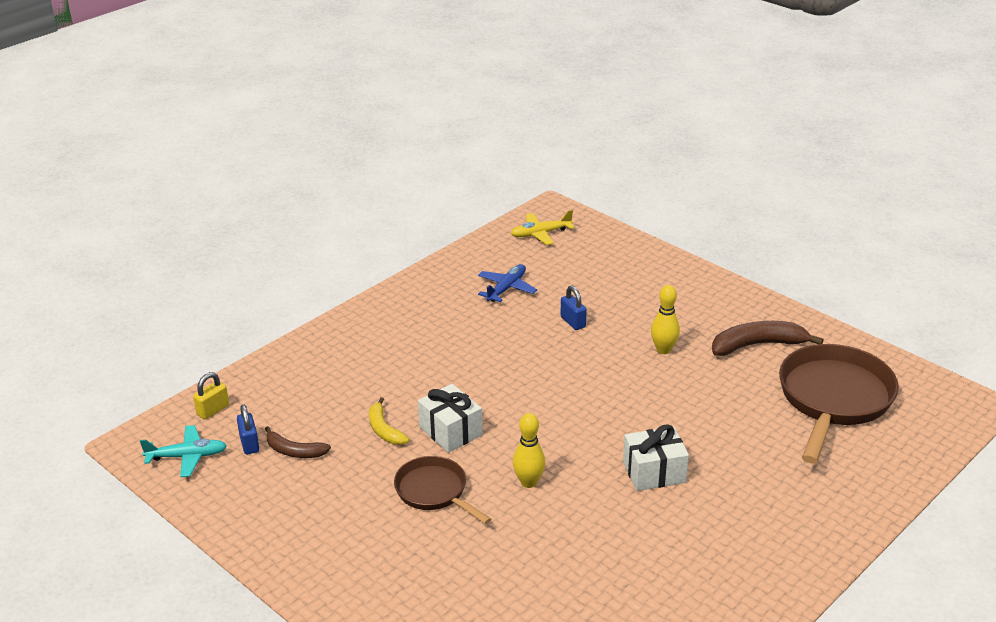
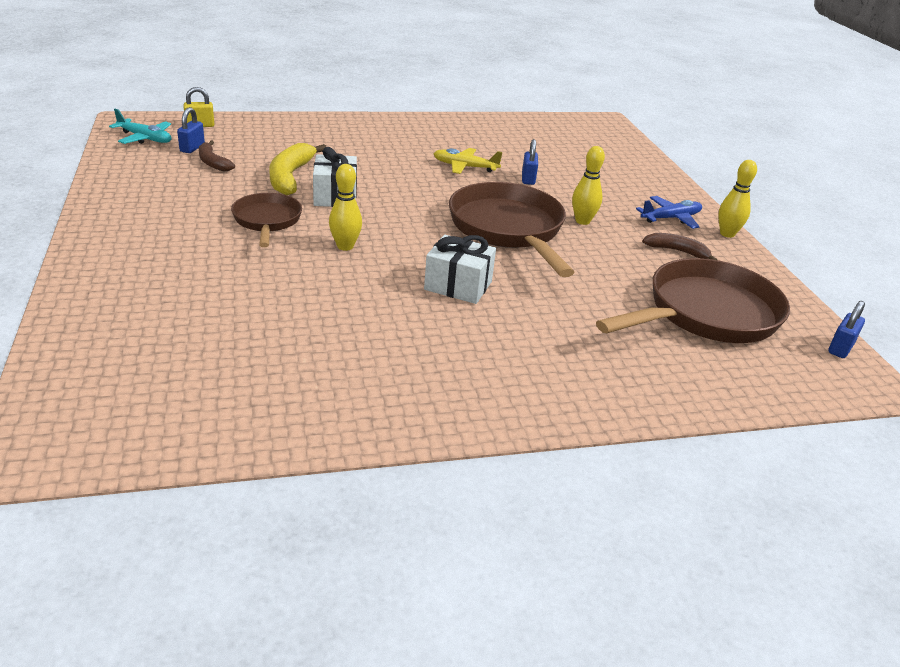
camera: 30 degrees right, 0 degrees up
yellow banana [369,397,410,445] -> yellow banana [269,143,326,195], size x1.64
blue plane [478,264,537,302] -> blue plane moved to [636,196,702,229]
yellow plane [511,210,575,245] -> yellow plane moved to [434,148,503,174]
brown banana [712,321,824,356] -> brown banana [642,233,717,260], size x0.61
none -> brown pan [449,182,575,277]
none -> yellow bowling pin [718,160,757,238]
none -> blue padlock [828,301,865,358]

